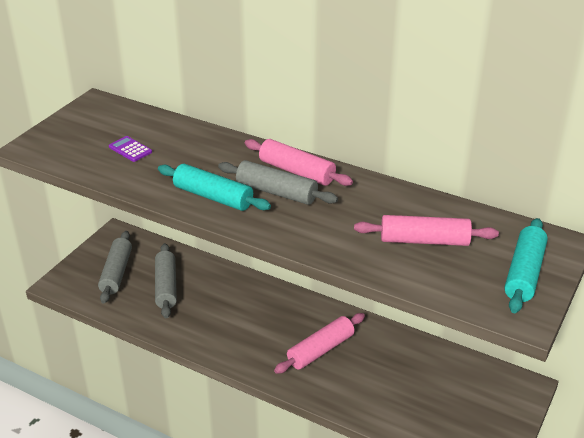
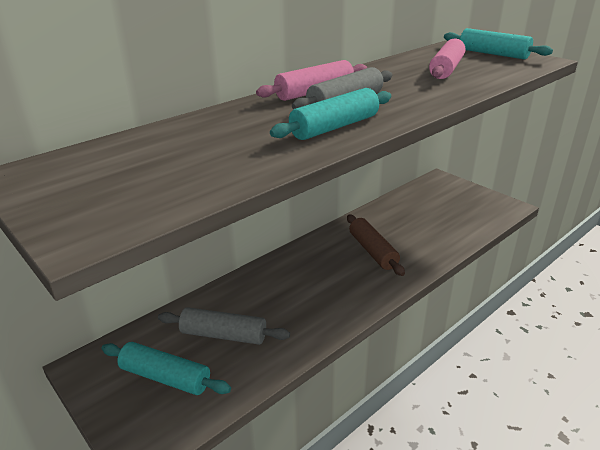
camera: 70 degrees left, 5 degrees down
grey rolling pin [98,231,132,304] -> turquoise rolling pin [101,342,231,395]
purple calculator [109,136,152,162] -> none
pink rolling pin [274,313,365,374] -> brown rolling pin [347,214,405,276]

